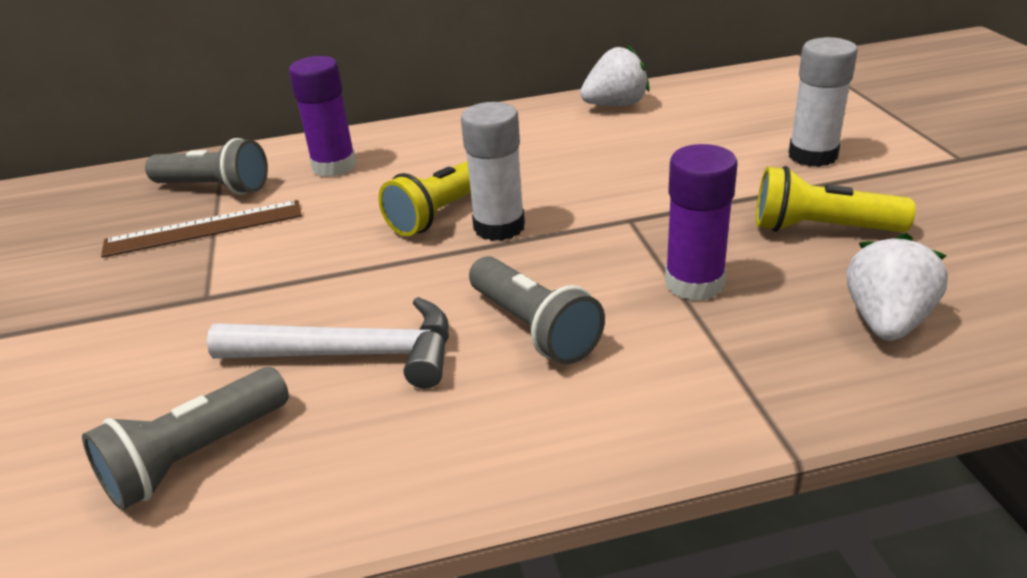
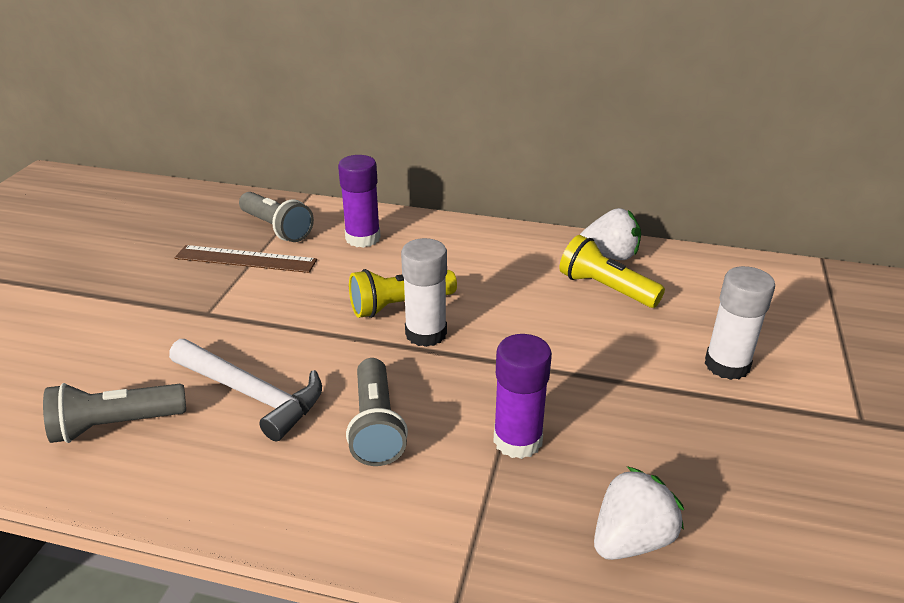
camera: 25 degrees right, 0 degrees up
yellow flashlight [756,166,916,232] -> yellow flashlight moved to [559,235,665,308]

